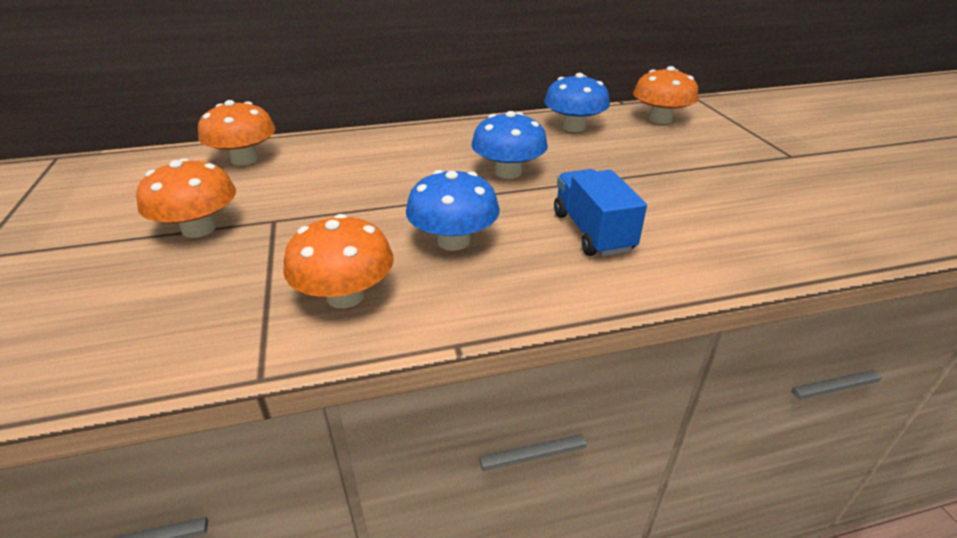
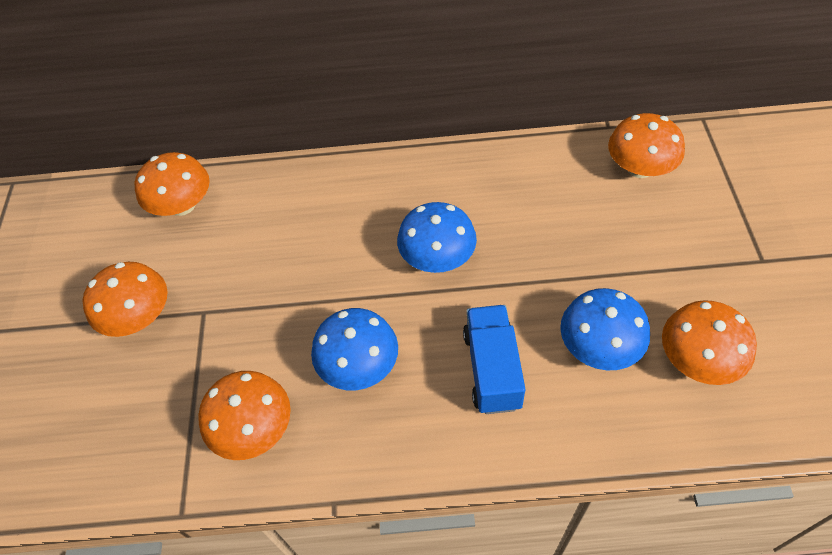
camera: 15 degrees right, 20 degrees up
blue mushroom [544,73,610,132] -> blue mushroom moved to [560,288,650,371]
none -> orange mushroom [662,300,757,385]

